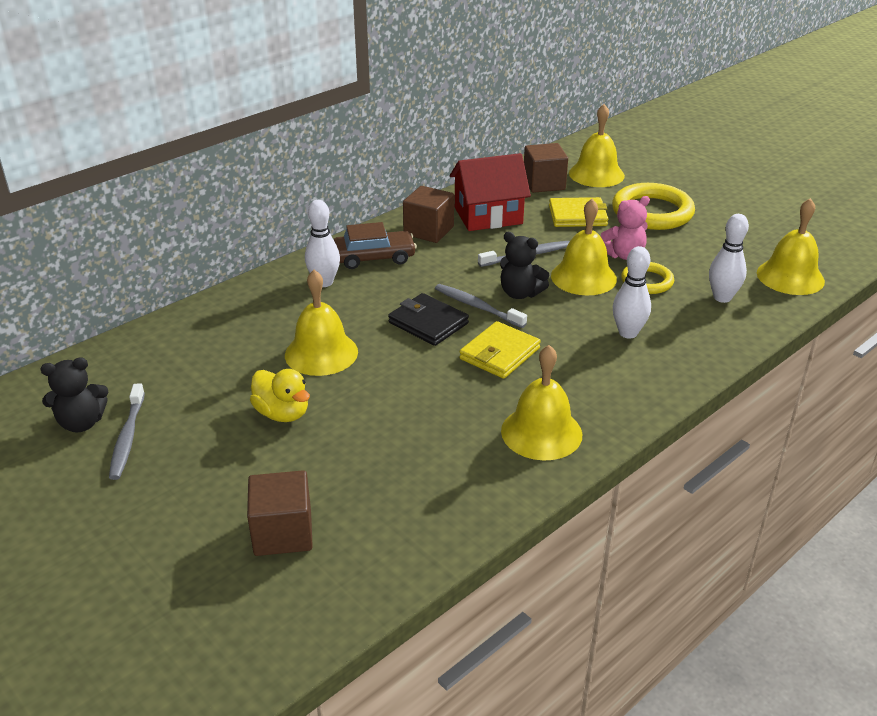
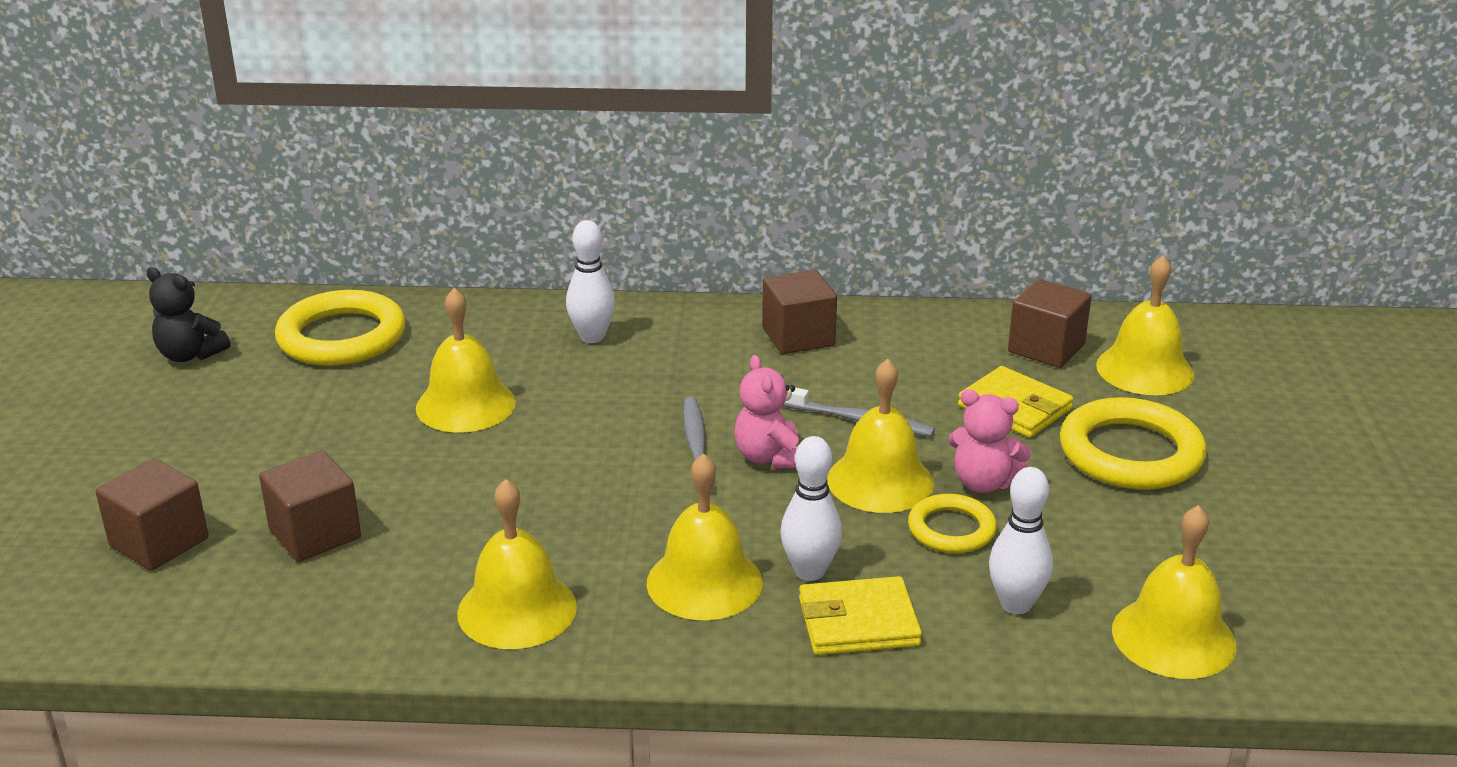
camera: 45 degrees right, 5 degrees down
grey toothbrush [109,383,145,480] -> none
yellow duck [250,369,310,422] -> none
brown car [333,222,417,269] -> none
black wallet [388,293,469,346] -> none
red house [450,153,531,231] -> none
yellow wallet [459,321,541,379] -> yellow wallet moved to [799,576,922,655]
black teddy bear [500,232,549,299] -> pink teddy bear [734,355,799,469]
none -> brown cube [259,451,361,562]
none -> yellow ring [275,290,406,366]
none -> yellow bell [647,453,763,620]

